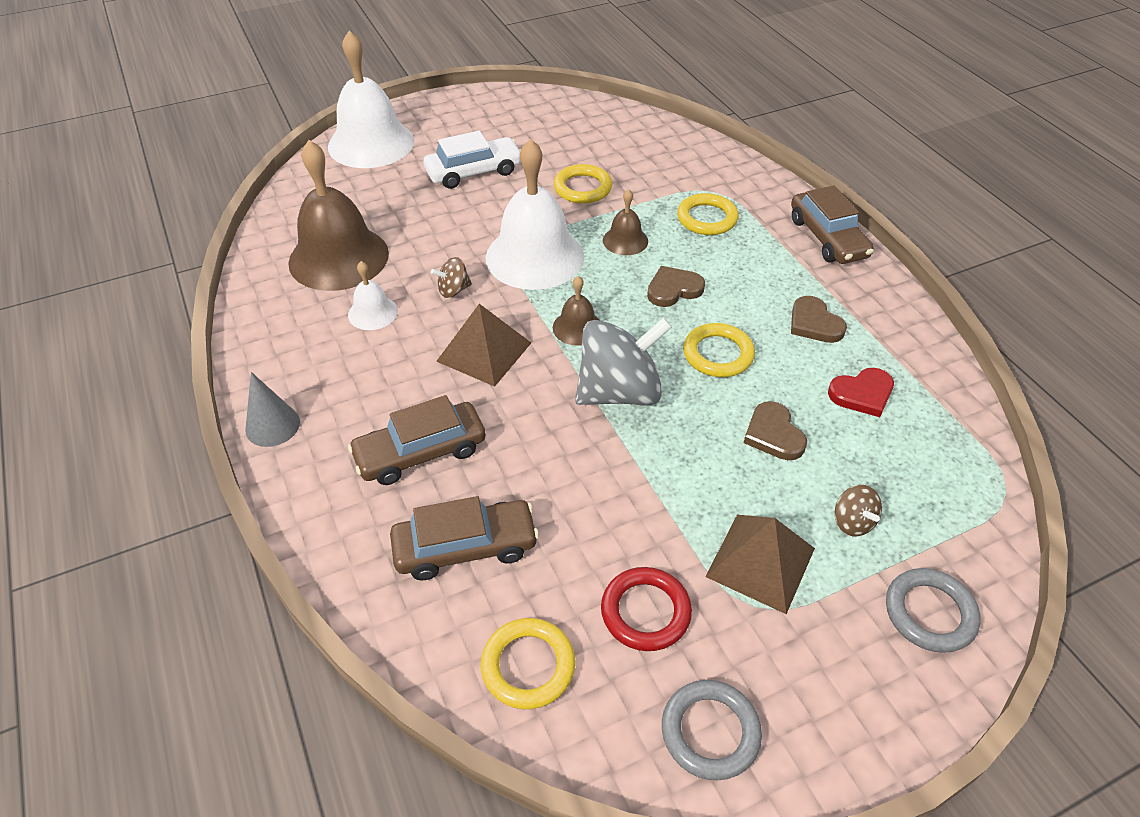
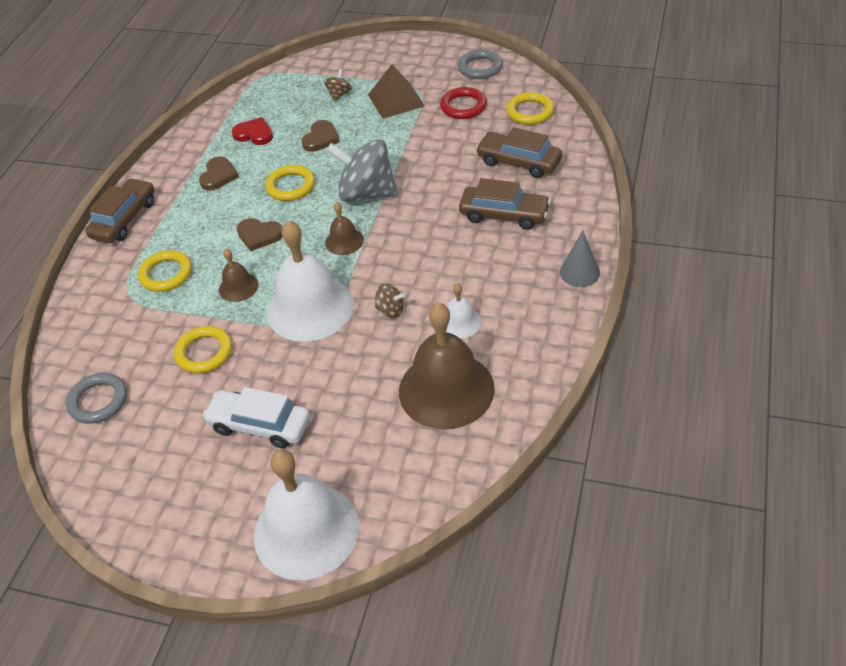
camera: 135 degrees left, 0 degrees up
brown pyramid [436,304,531,387] -> none
grey ring [886,568,981,653] -> grey ring moved to [66,373,127,424]

